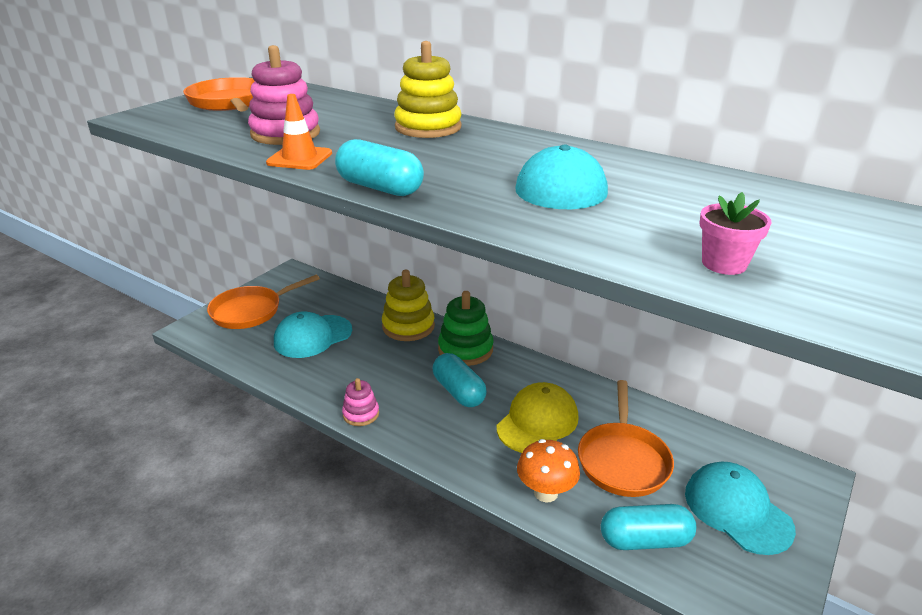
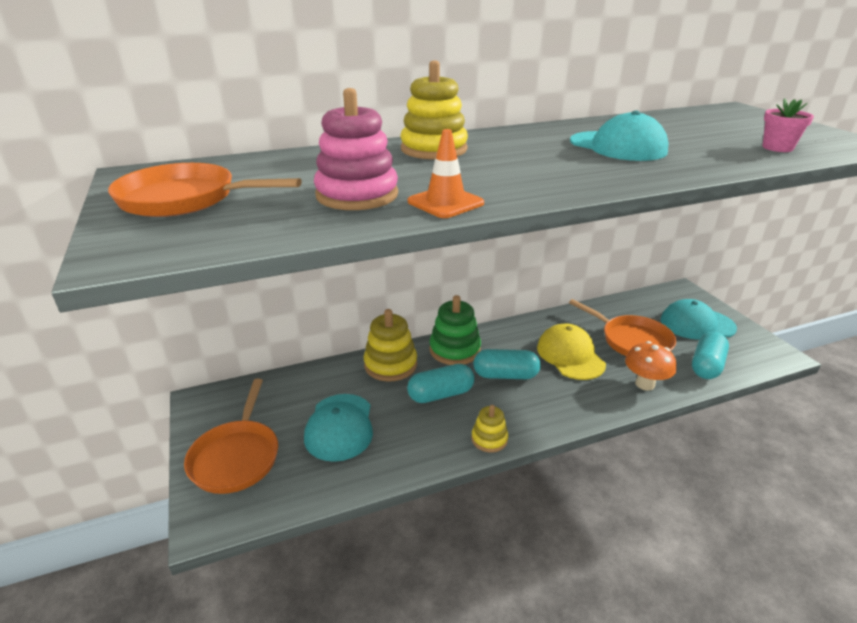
camera: 55 degrees left, 0 degrees up
turquoise capsule [335,139,424,196] -> turquoise capsule moved to [407,364,474,403]
pink stacking toy [342,378,379,426] -> yellow stacking toy [471,405,508,453]

